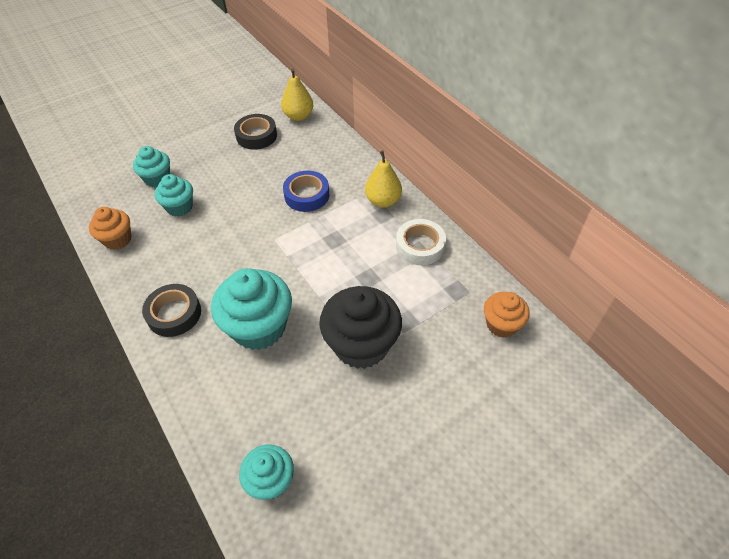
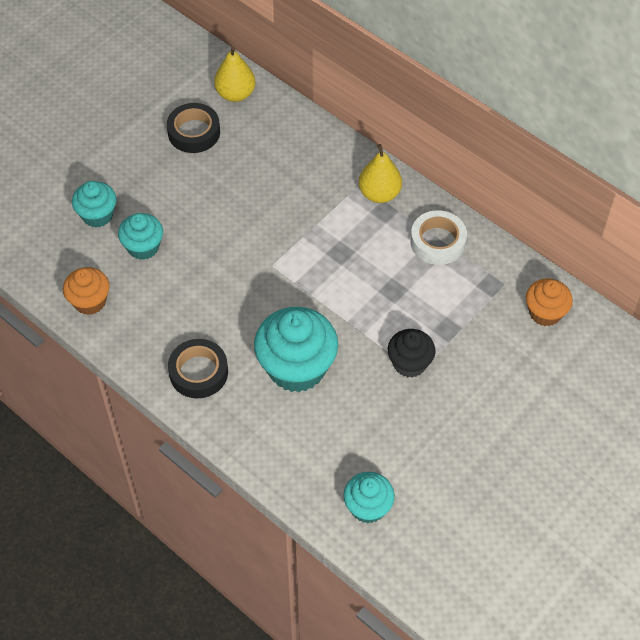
camera: 15 degrees left, 5 degrees up
blue tape [283,171,329,212] -> none
black cupcake [319,286,402,369] -> black cupcake [388,329,435,378], size x0.58

